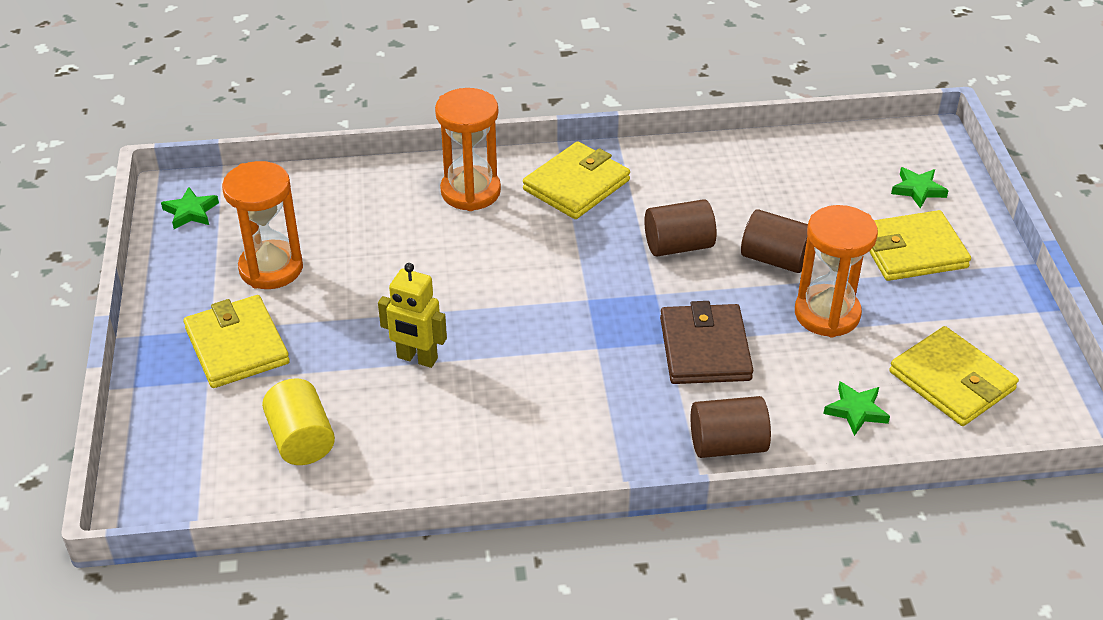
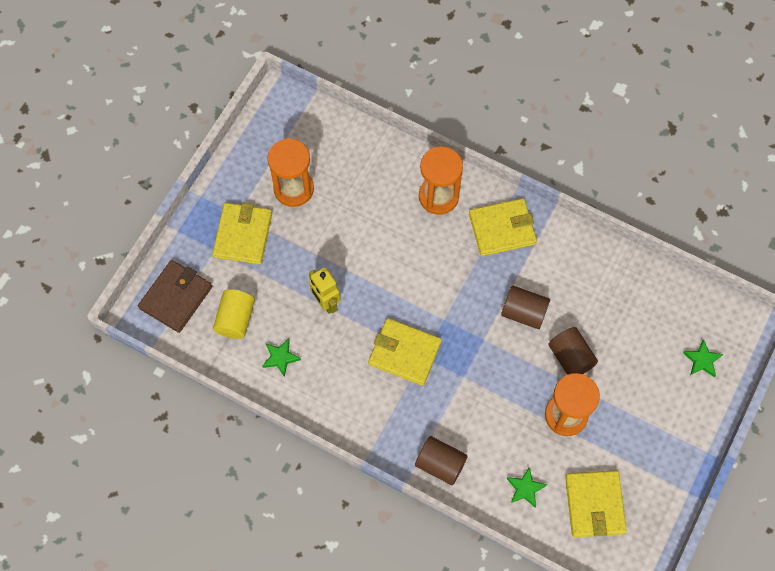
camera: 35 degrees right, 25 degrees up
green star [161,187,219,229] -> green star moved to [262,339,301,377]
brown wallet [660,301,753,384] -> brown wallet moved to [138,260,212,333]
yellow wallet [869,210,971,281] -> yellow wallet moved to [368,318,442,386]

